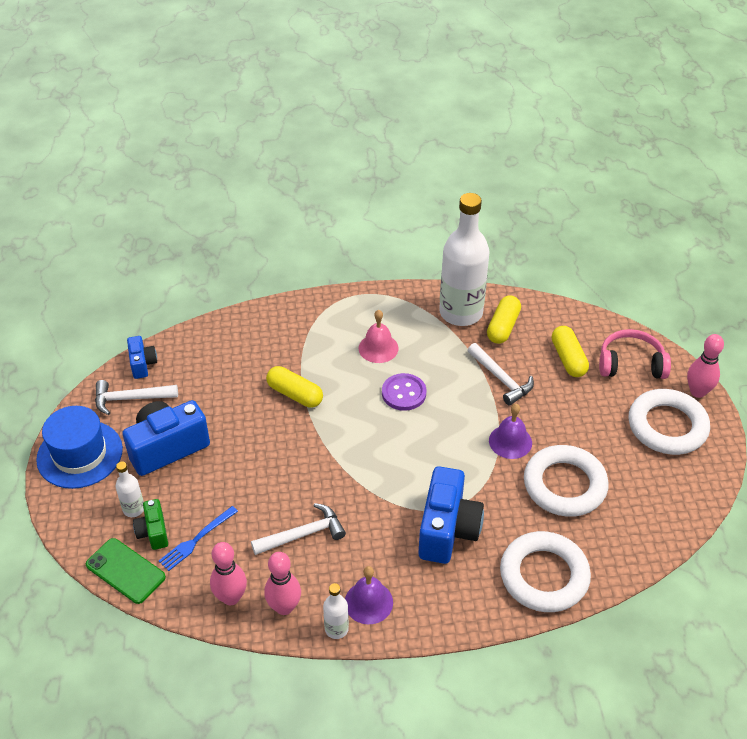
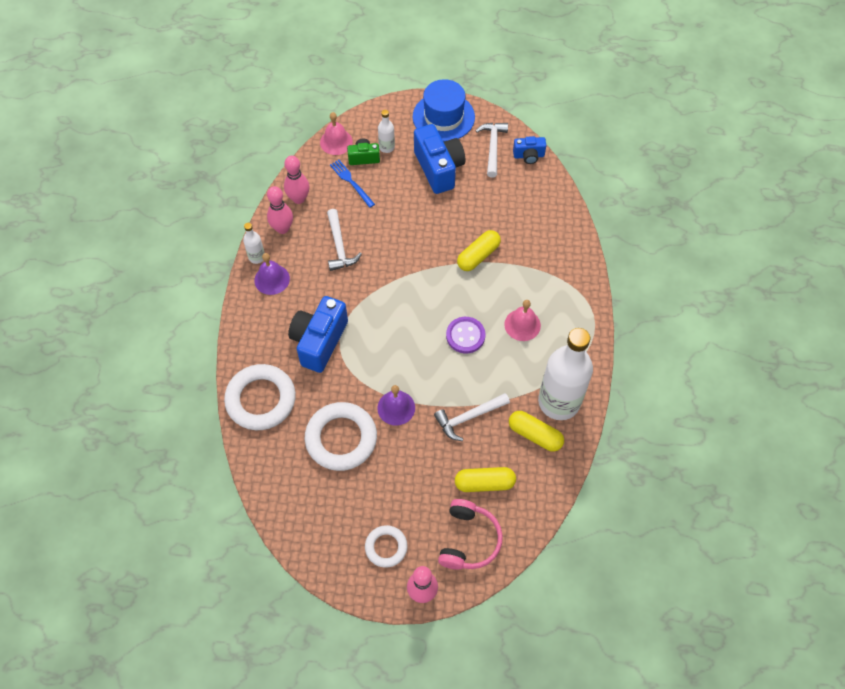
camera: 100 degrees right, 15 degrees up
green phone [86,538,166,604] -> pink bell [320,112,353,155]
blue camera [419,466,484,564] -> blue camera turned 90 degrees clockwise [288,296,348,373]
white ring [629,389,710,455] -> white ring [365,525,408,568], size x0.56

